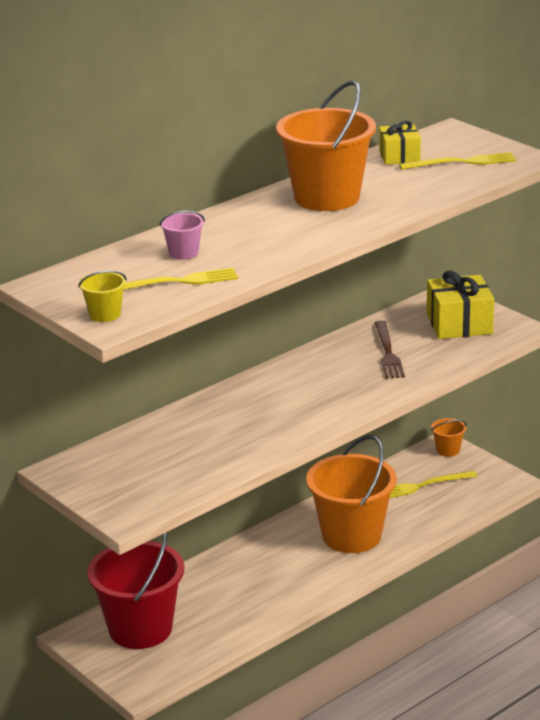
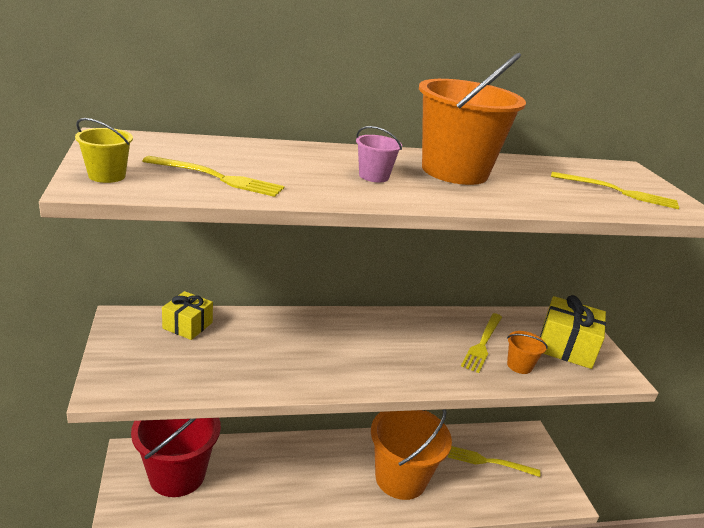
camera: 25 degrees right, 0 degrees up
pink bucket [159,211,205,260] -> pink bucket moved to [356,126,402,182]
brown fork [375,321,405,379] -> yellow fork [461,313,502,373]
yellow gift [379,120,421,165] -> yellow gift moved to [162,291,213,340]
orange bucket [431,418,467,457] -> orange bucket moved to [507,331,548,374]

